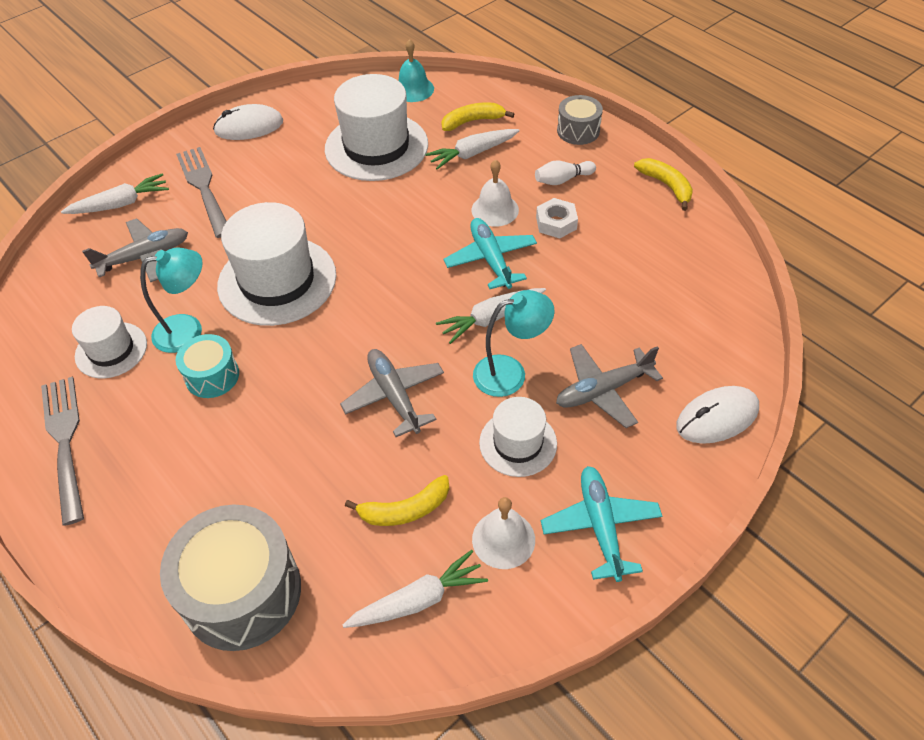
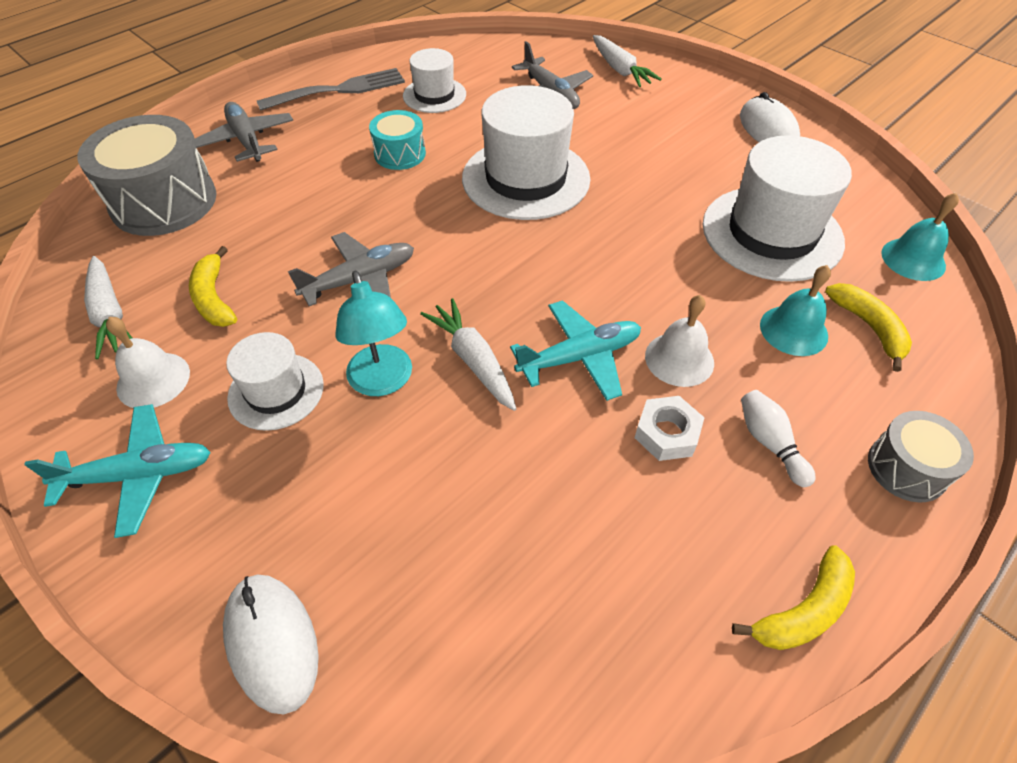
camera: 85 degrees right, 0 degrees up
turquoise lamp [140,248,203,353] -> none
grey fork [176,147,227,238] -> none
white carrot [425,129,520,169] -> turquoise bell [760,265,831,356]
grey plane [556,344,663,428] -> grey plane moved to [195,102,293,162]

